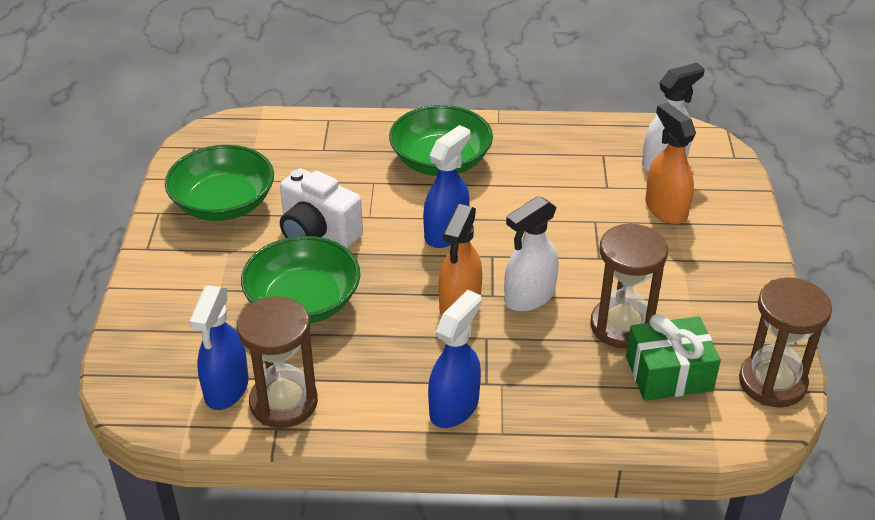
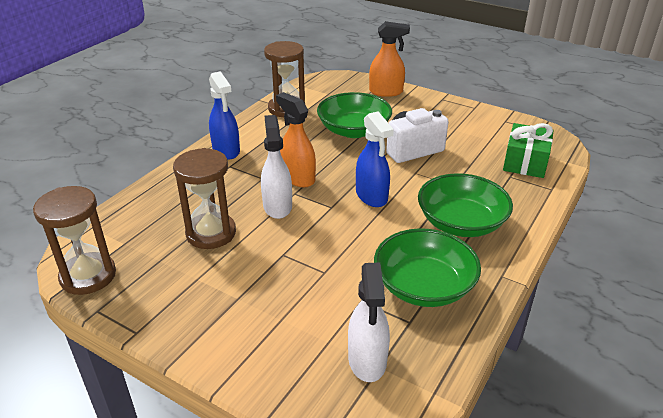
camera: 120 degrees right, 5 degrees down
green bowl [165,145,274,221] -> green bowl moved to [374,228,481,307]
blue spray bottle [190,285,249,410] -> none
green gift [626,314,721,401] -> green gift moved to [503,123,554,178]
orange spray bottle [646,102,696,224] -> orange spray bottle moved to [369,21,410,97]

